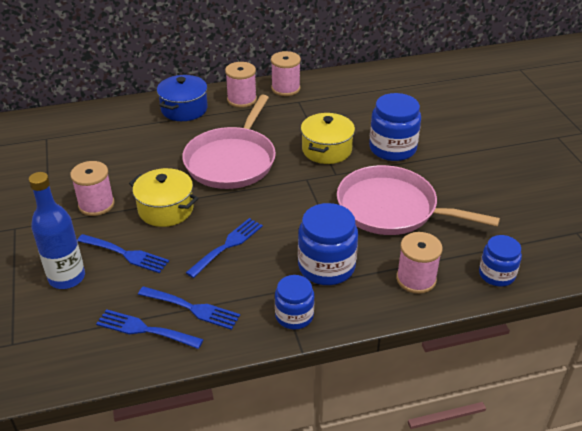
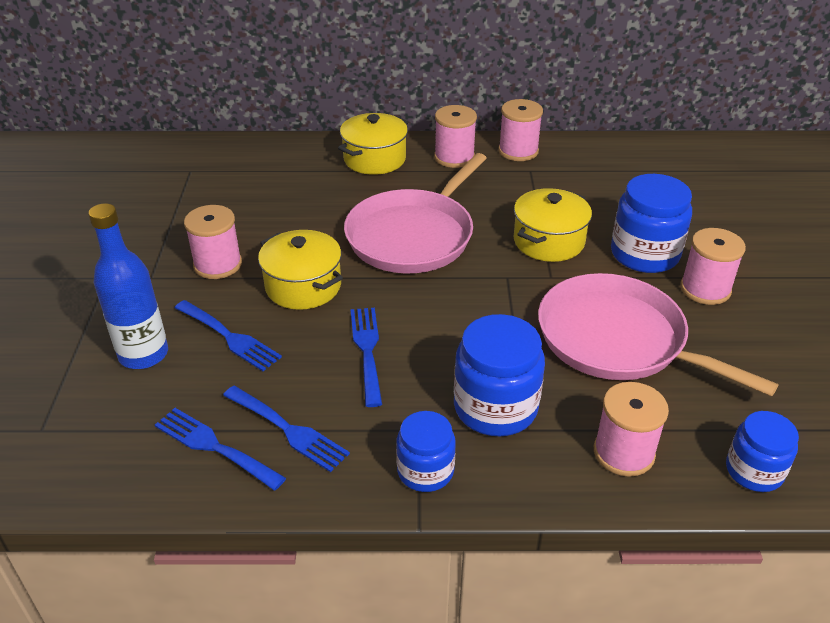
camera: 15 degrees right, 0 degrees up
blue pot [157,75,208,121] -> yellow pot [338,113,408,175]
blue fork [186,218,263,278] -> blue fork turned 60 degrees counterclockwise [350,308,382,407]
none -> pink spool [680,228,746,305]

